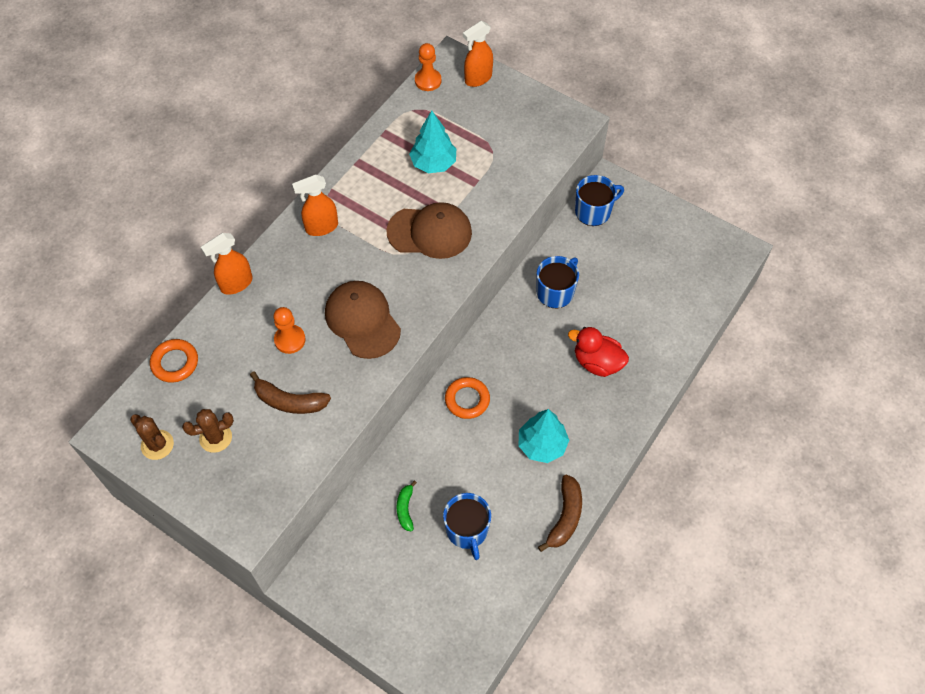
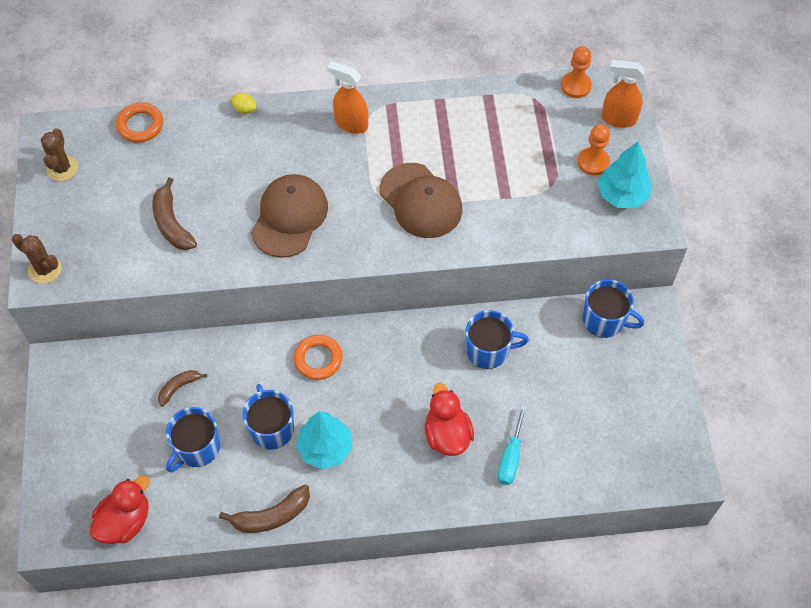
camera: 50 degrees right, 0 degrees up
brown cactus [182,409,234,453] -> brown cactus moved to [12,234,62,284]
orange spray bottle [201,233,253,295] -> yellow lemon [230,93,256,114]
orange pawn [273,307,306,354] -> orange pawn moved to [578,124,610,175]
green banana [397,481,417,532] -> brown banana [158,370,207,406]
turquoise tree [409,111,456,173] -> turquoise tree moved to [598,142,652,208]
none -> red duck [90,476,149,544]
none -> blue mug [243,384,294,450]
none -> turquoise screwdriver [498,405,527,485]

